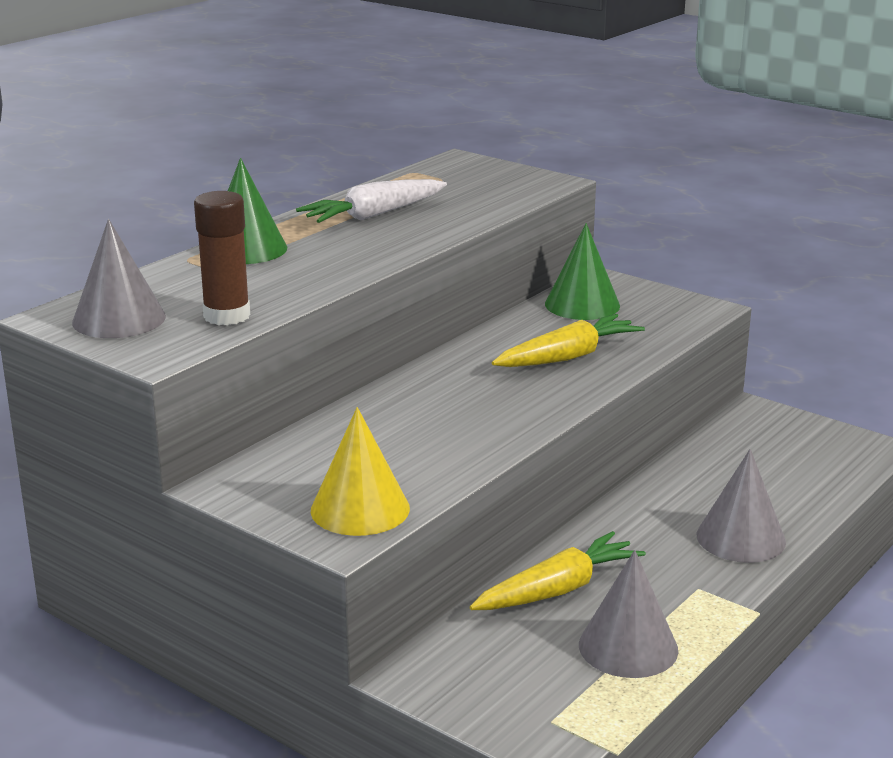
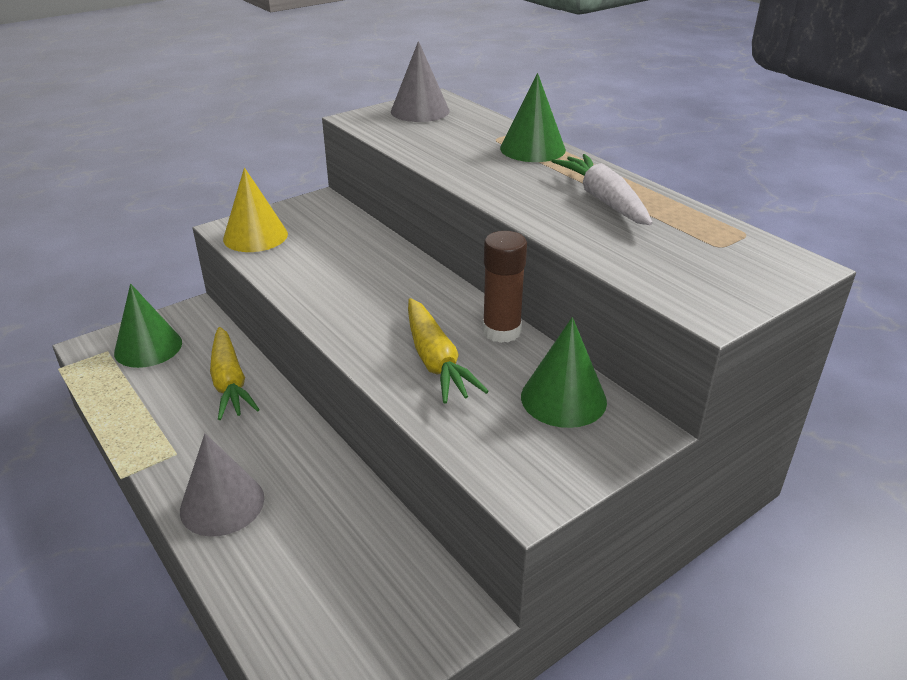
camera: 105 degrees right, 10 degrees up
brown glue stick [194,191,250,325] -> brown glue stick moved to [483,231,527,343]
grey cone [579,550,678,678] -> none
none -> green cone [114,284,182,368]

